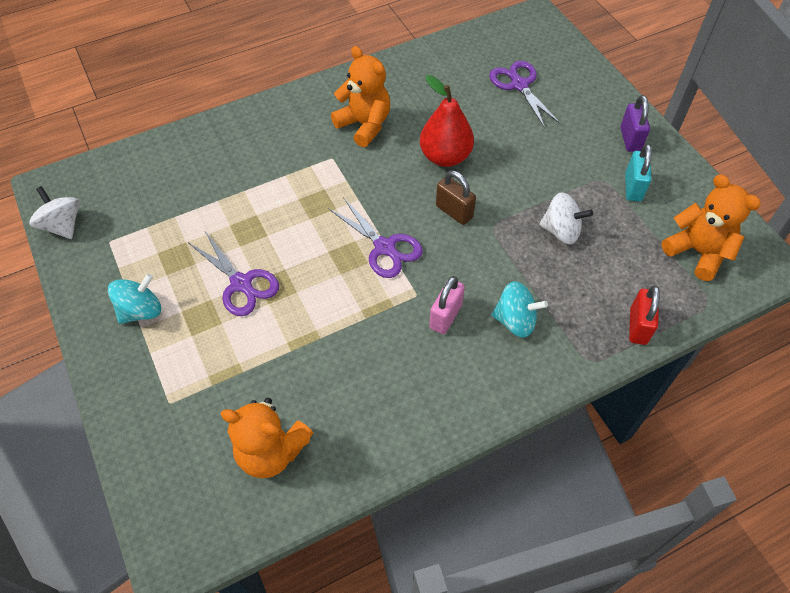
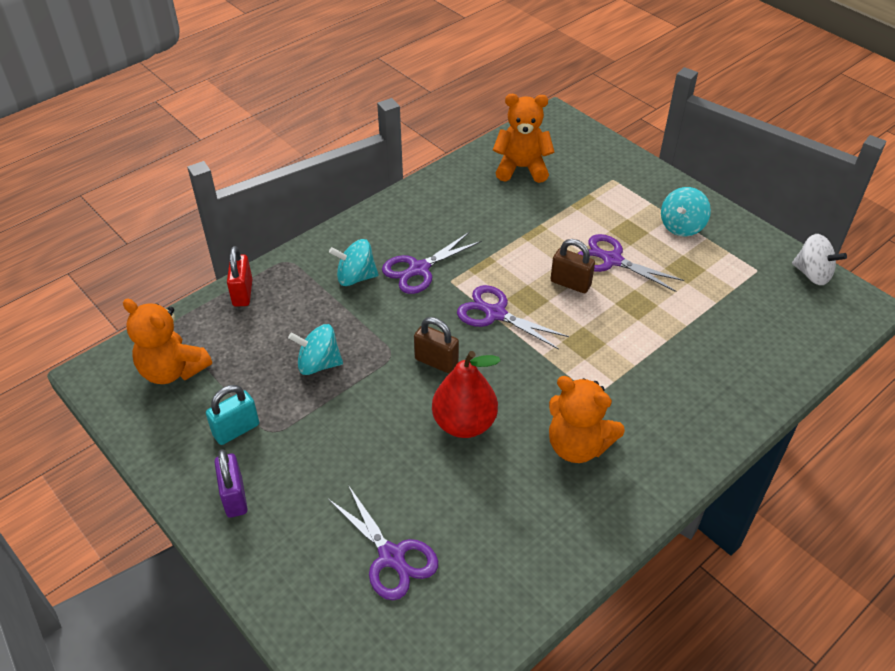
camera: 165 degrees right, 10 degrees down
pink padlock [429,276,465,334] -> purple scissors [382,232,482,294]
white spinning top [539,192,593,244] -> turquoise spinning top [288,324,343,375]
turquoise padlock [625,144,652,201] -> turquoise padlock turned 60 degrees clockwise [206,385,259,445]
none -> brown padlock [551,239,595,293]

